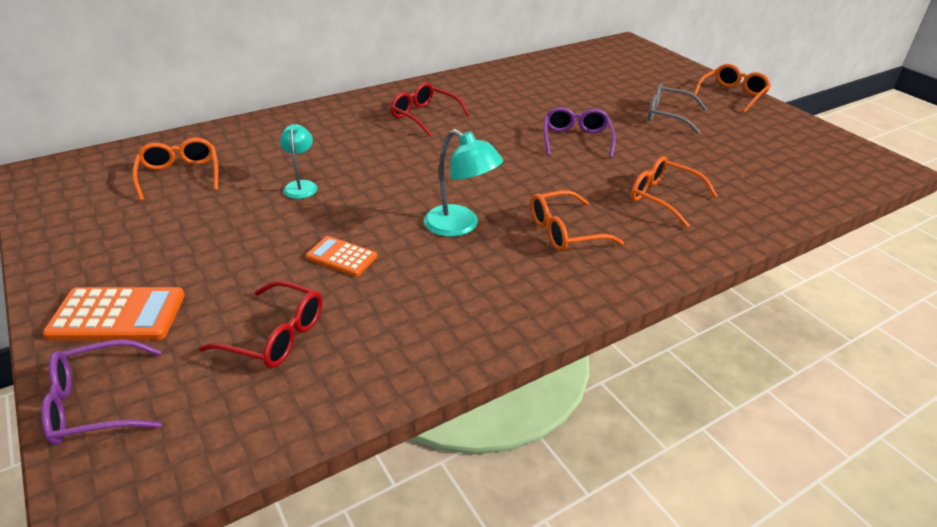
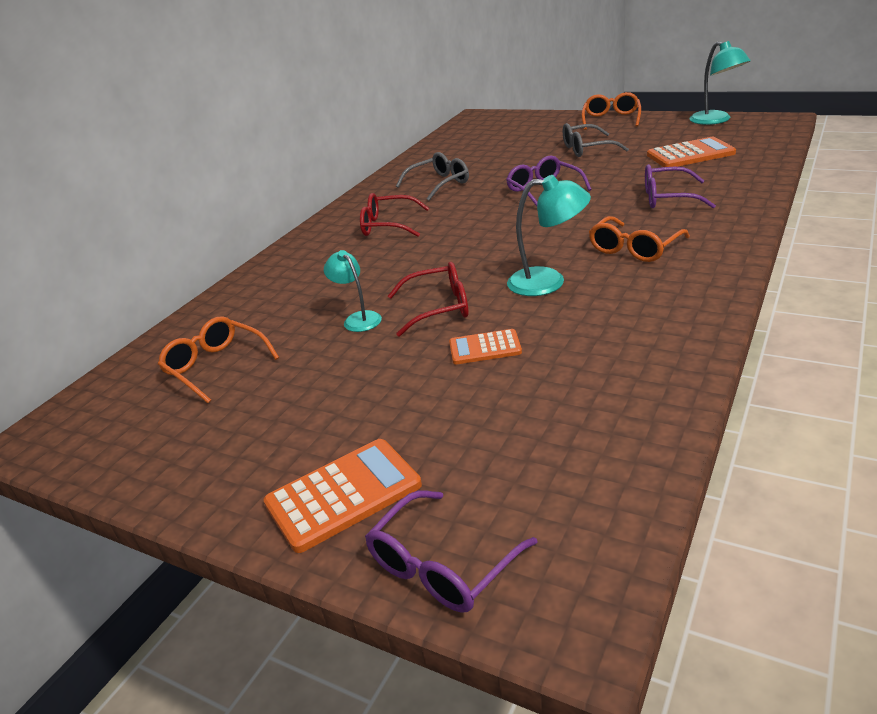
camera: 25 degrees left, 5 degrees down
red glasses [199,281,322,368] -> red glasses moved to [388,262,468,337]
orange glasses [631,156,718,228] -> purple glasses [645,164,716,208]
none -> grey glasses [396,152,469,201]
none -> orange calculator [647,137,736,167]
none -> turquoise lamp [689,41,751,125]

